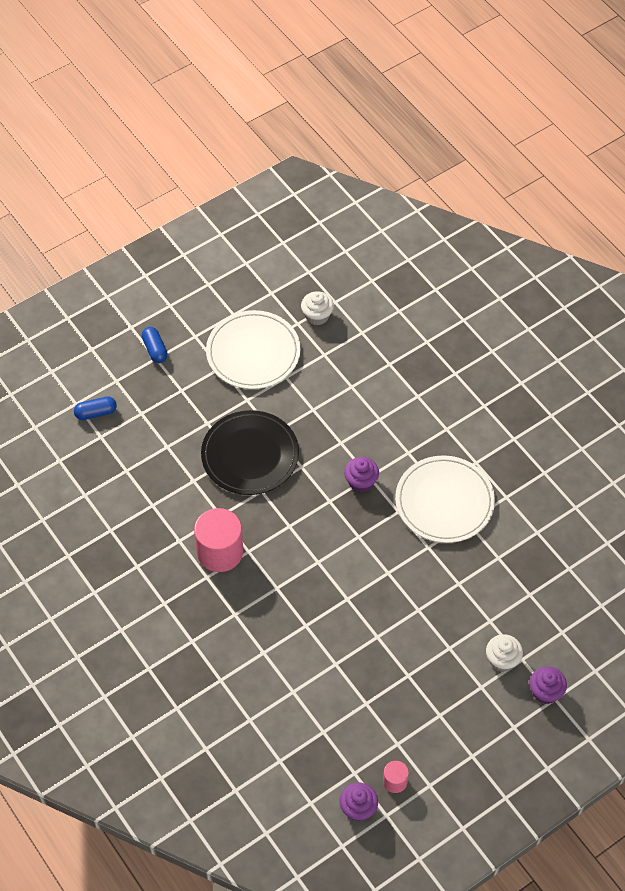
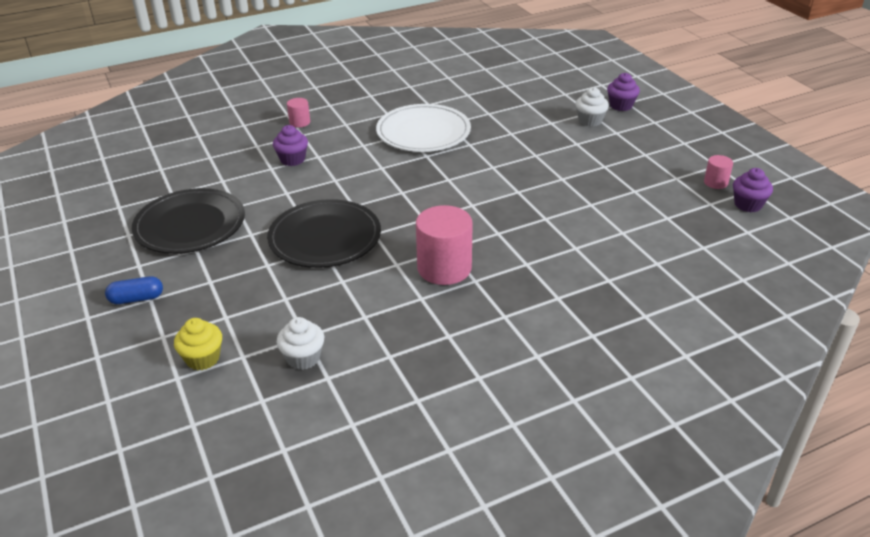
camera: 80 degrees left, 20 degrees down
blue capsule [74,396,117,420] -> yellow cupcake [174,318,222,370]
white plate [206,310,301,389] -> black plate [132,188,245,254]
white cupcake [301,291,334,325] -> white cupcake moved to [276,317,324,370]
purple cupcake [344,457,379,493] -> purple cupcake moved to [273,125,308,166]
none -> pink cylinder [287,98,310,128]

